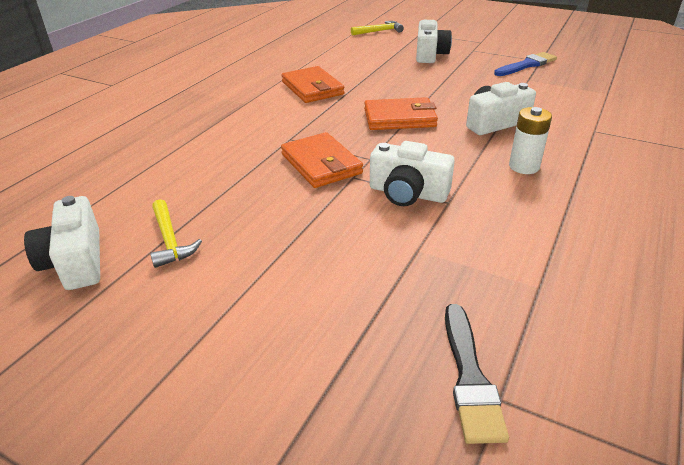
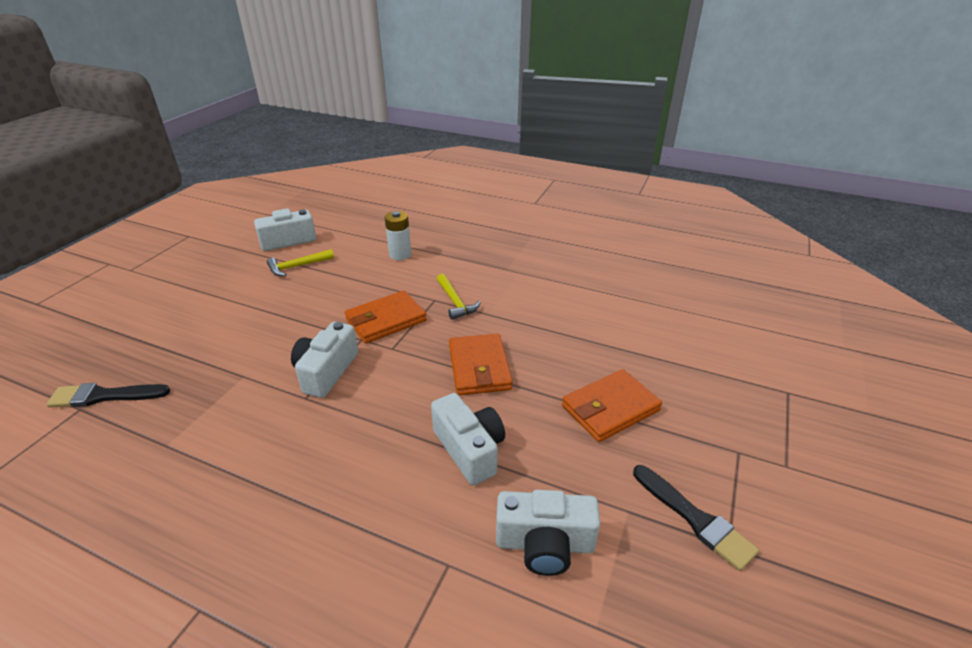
camera: 85 degrees right, 0 degrees up
orange wallet [281,66,345,103] -> orange wallet moved to [562,369,662,442]
yellow hammer [351,21,404,36] -> yellow hammer moved to [437,274,481,320]
white camera [416,20,452,63] -> white camera moved to [496,490,600,576]
blue brush [494,52,557,76] -> black brush [633,465,759,571]
white battery [509,107,552,174] -> white battery moved to [385,211,411,260]

